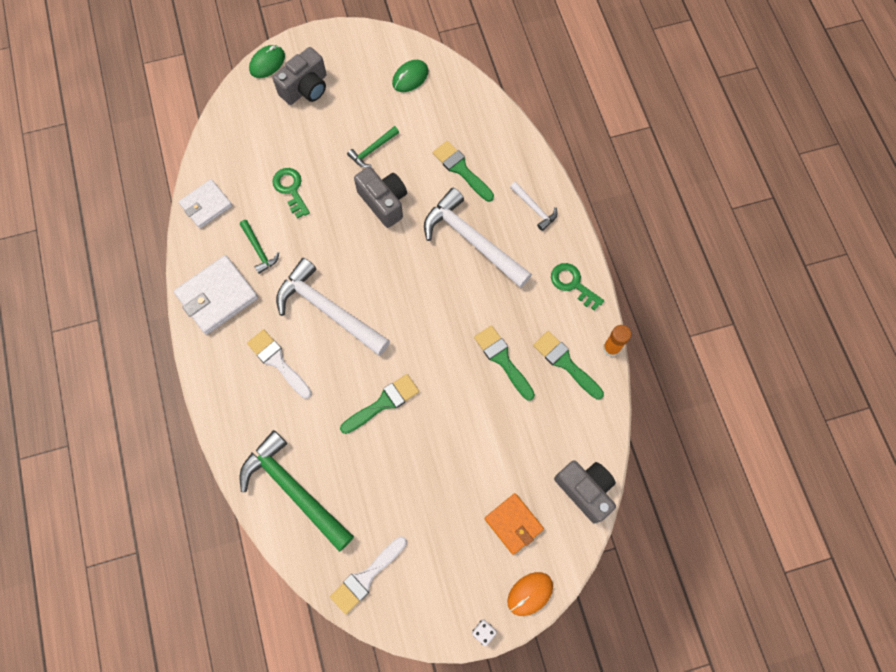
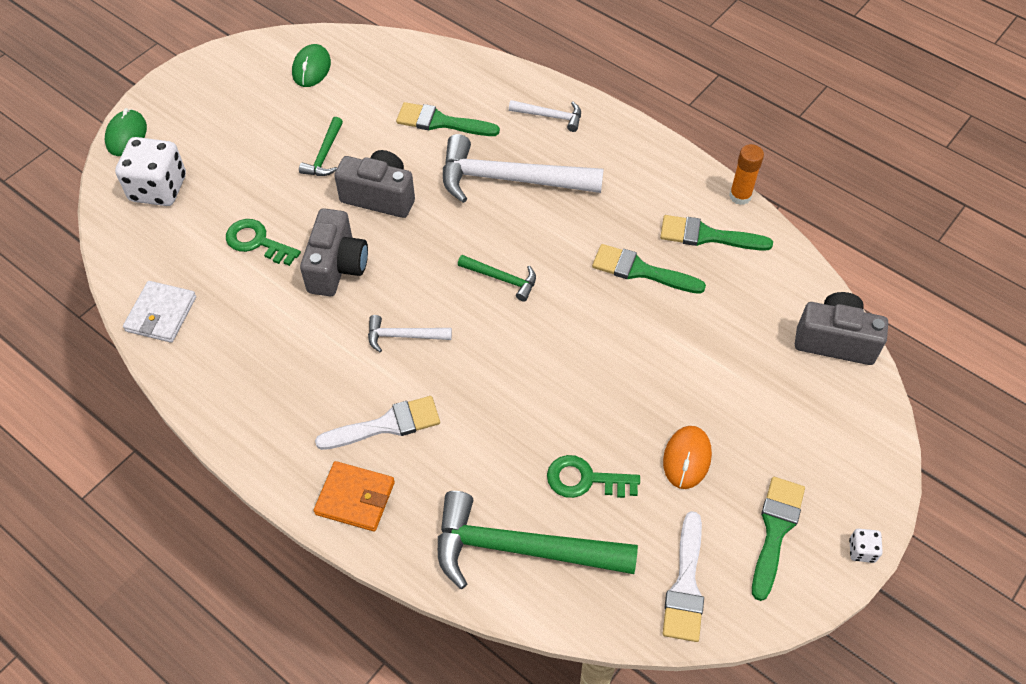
camera: 35 degrees left, 15 degrees down
white wallet [174,255,258,335] -> none
green hammer [240,220,279,274] -> green hammer moved to [458,255,536,302]
white brush [247,329,312,399] -> white brush turned 150 degrees clockwise [315,396,440,450]
grey camera [273,47,326,105] -> grey camera moved to [300,208,368,296]
white hammer [276,258,390,356] -> white hammer [368,315,452,352], size x0.47
green brush [340,374,419,434] -> green brush moved to [752,477,805,601]
orange wallet [484,493,544,555] -> orange wallet moved to [314,461,395,532]
orange mouse [507,572,553,616] -> orange mouse moved to [663,426,712,489]
green key [551,263,604,311] -> green key moved to [547,455,640,498]
none -> white dice [115,137,186,206]

